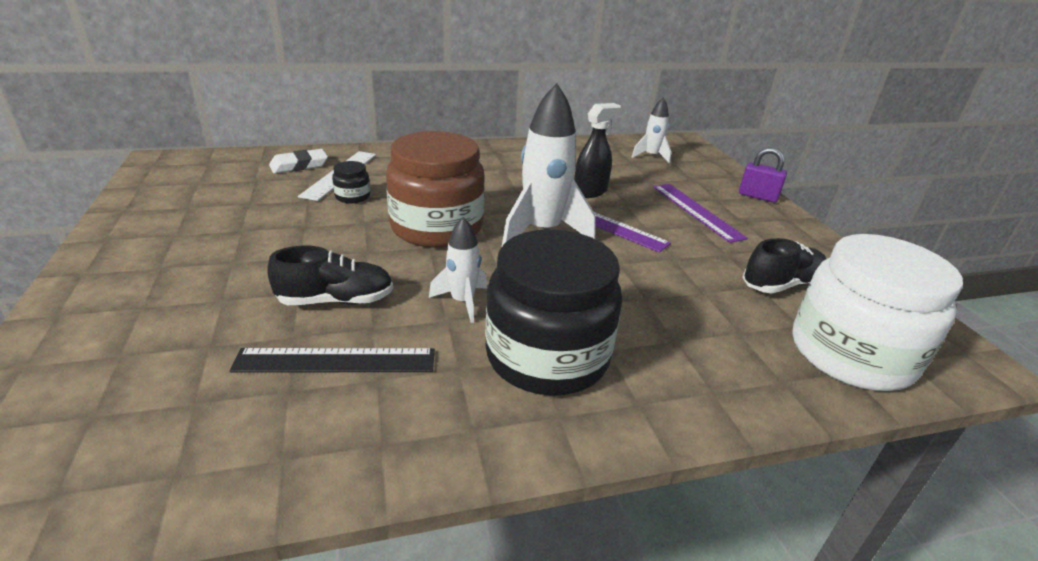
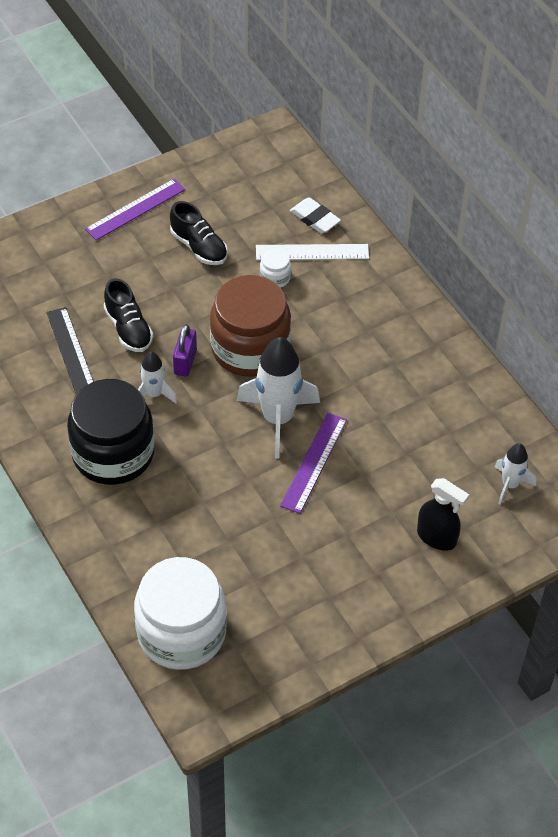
camera: 75 degrees right, 20 degrees up
black jar [332,161,370,203] -> white jar [260,249,291,288]
black spray bottle [575,103,621,198] -> black spray bottle moved to [417,478,469,551]
purple ruler [653,184,748,243] -> purple ruler moved to [85,179,185,240]
purple padlock [739,148,787,203] -> purple padlock moved to [173,324,197,377]
black shoe [742,238,826,294] -> black shoe moved to [170,201,228,265]

